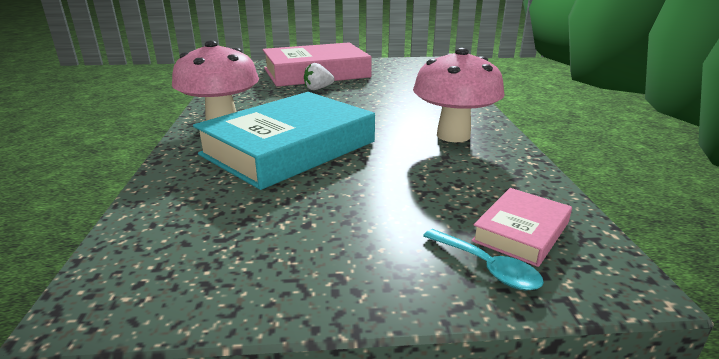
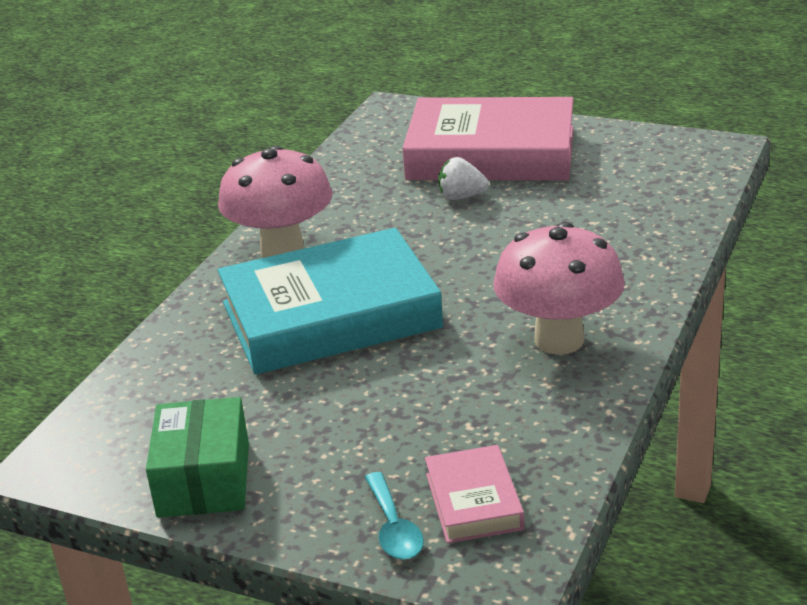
camera: 30 degrees right, 5 degrees up
pink book [471,188,572,267] -> pink book turned 75 degrees counterclockwise [425,445,524,544]
none -> green box [146,397,249,518]

